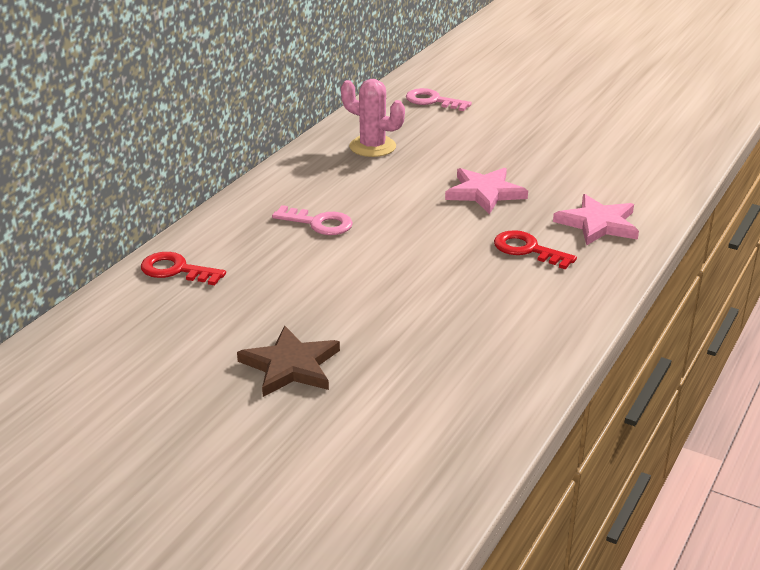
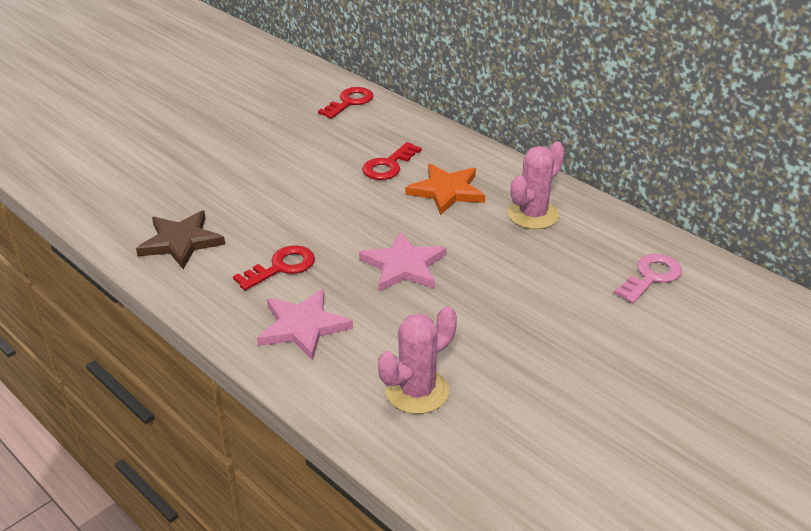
camera: 105 degrees right, 5 degrees up
brown star [237,326,340,397] -> brown star moved to [136,211,225,269]
pink key [272,205,353,235] -> red key [362,142,422,180]
none -> pink cactus [378,307,457,414]
none -> orange star [406,164,485,215]

